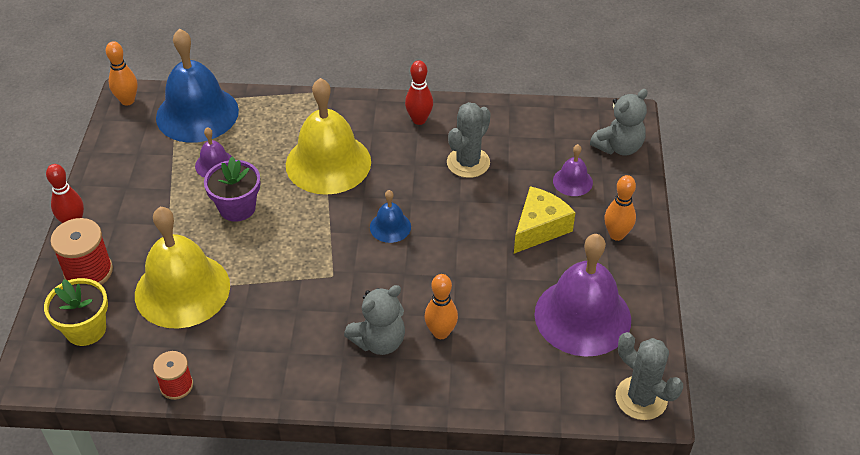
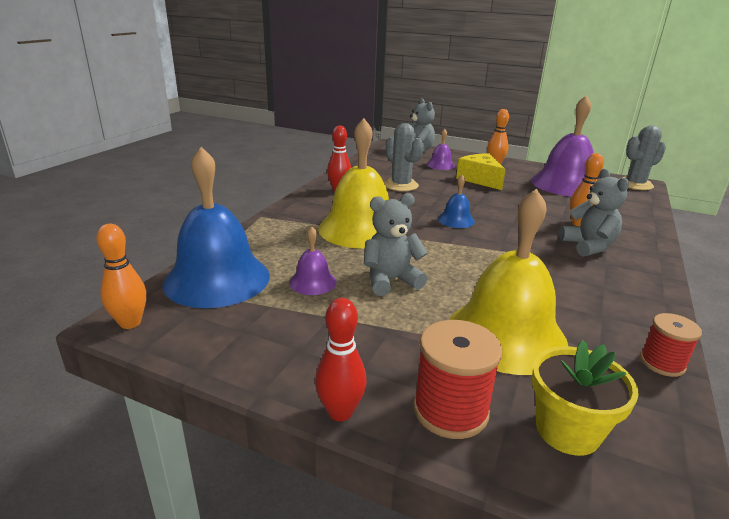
camera: 70 degrees left, 20 degrees down
purple flower pot [204,157,260,222] -> grey teddy bear [364,193,428,296]

